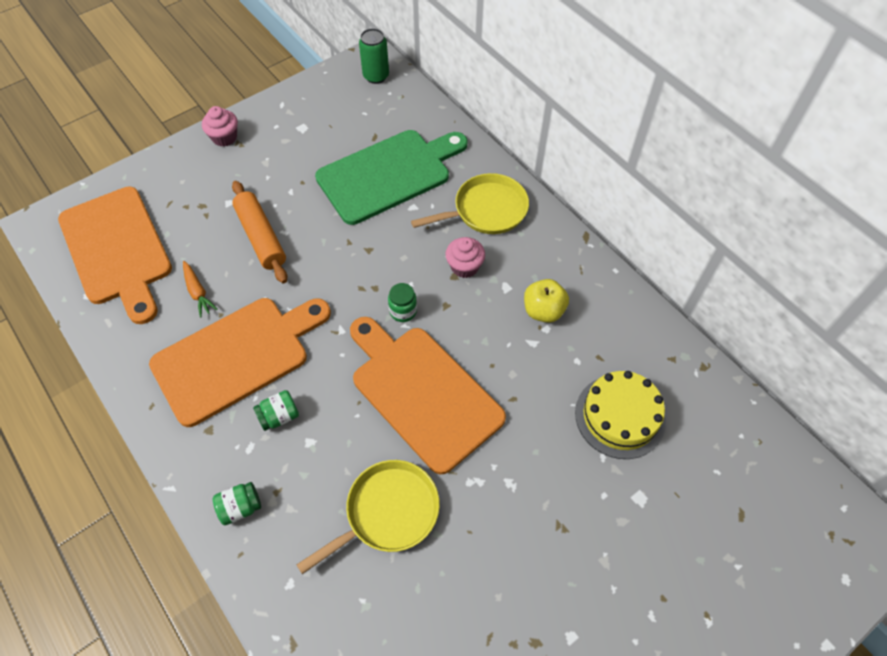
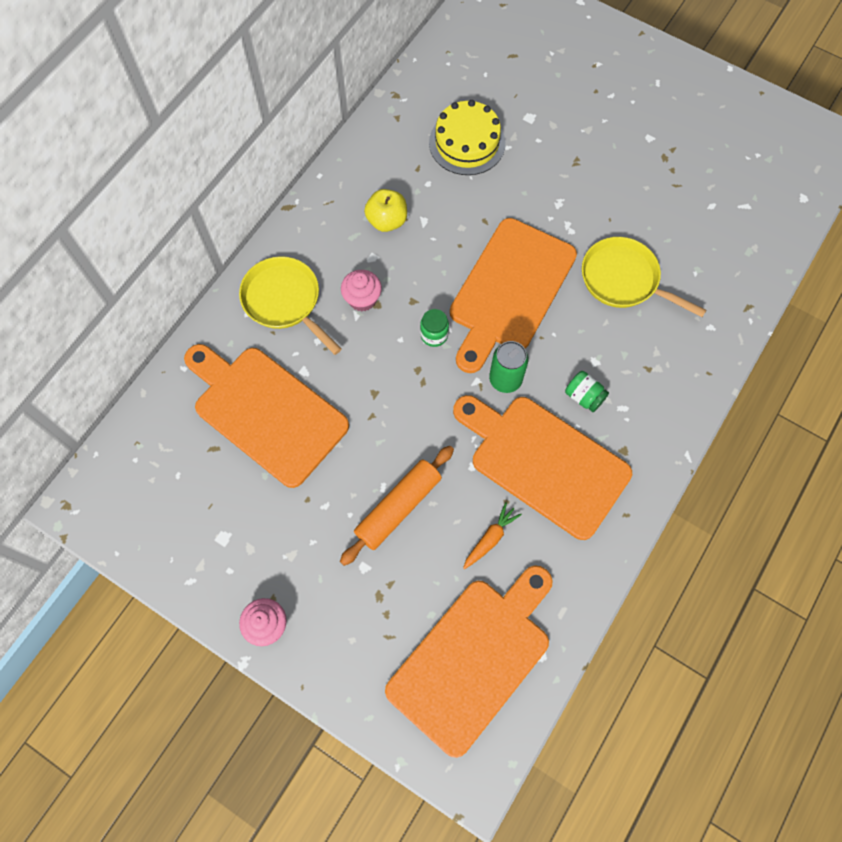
camera: 110 degrees left, 10 degrees up
green jar [213,482,261,525] -> none
green cutting board [315,130,467,225] -> orange cutting board [184,344,349,488]
green can [359,28,389,84] -> green can moved to [489,341,528,393]

